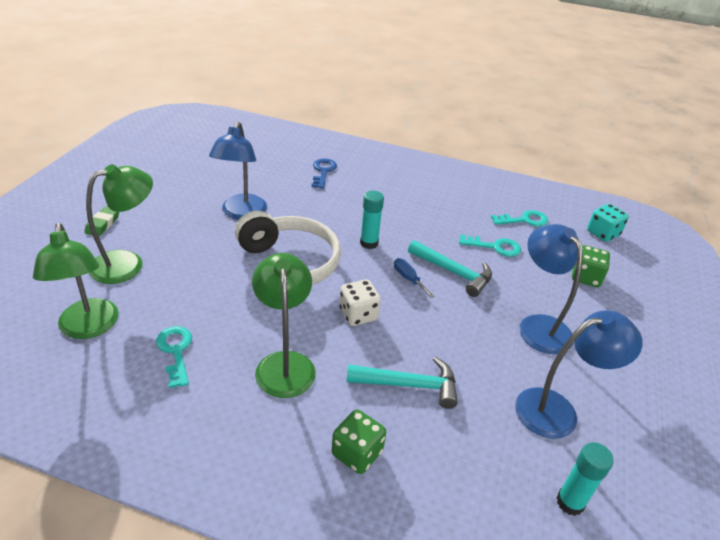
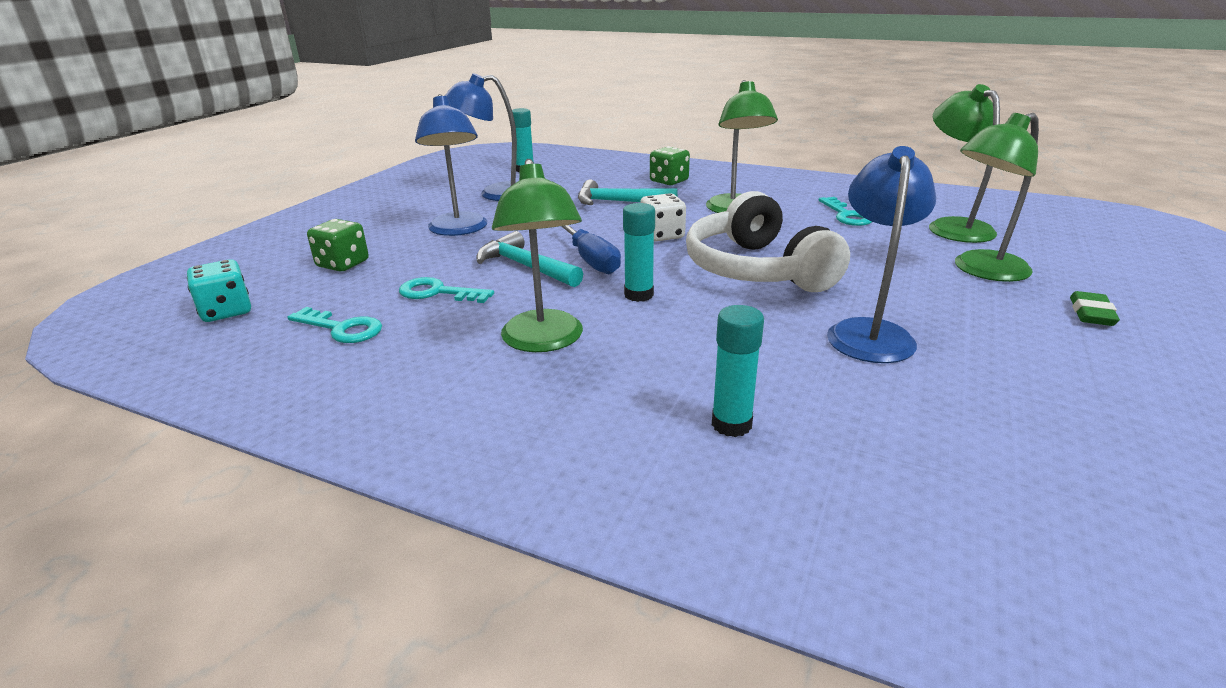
camera: 170 degrees left, 10 degrees down
blue key [311,159,337,189] -> turquoise glue stick [712,305,764,437]
blue screwdriver [394,258,435,298] -> blue screwdriver [561,225,621,274], size x1.61
turquoise key [491,210,548,227] -> turquoise key turned 150 degrees counterclockwise [288,307,382,343]
none -> green lamp [492,159,583,352]

